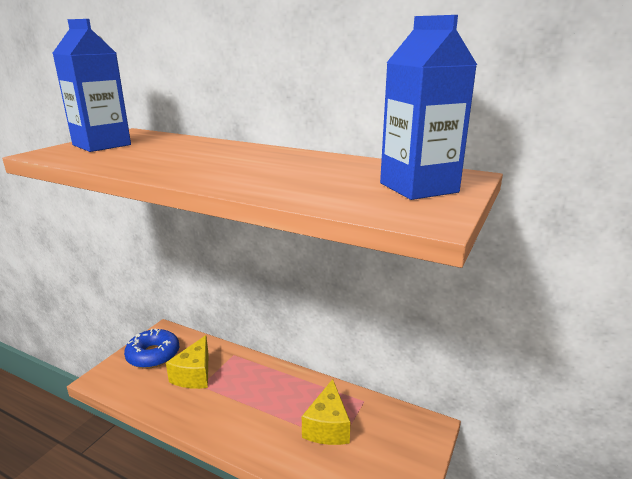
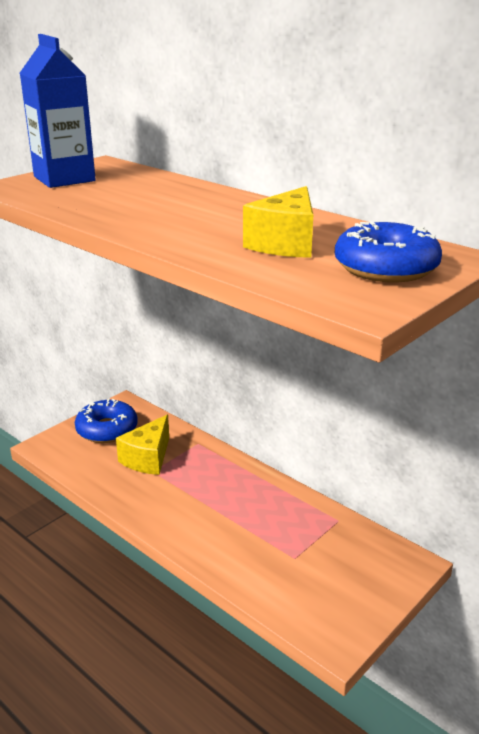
camera: 15 degrees right, 5 degrees up
yellow cheese [302,379,351,445] -> yellow cheese moved to [243,186,313,258]
blue carton [380,15,477,200] -> blue donut [335,221,442,282]

